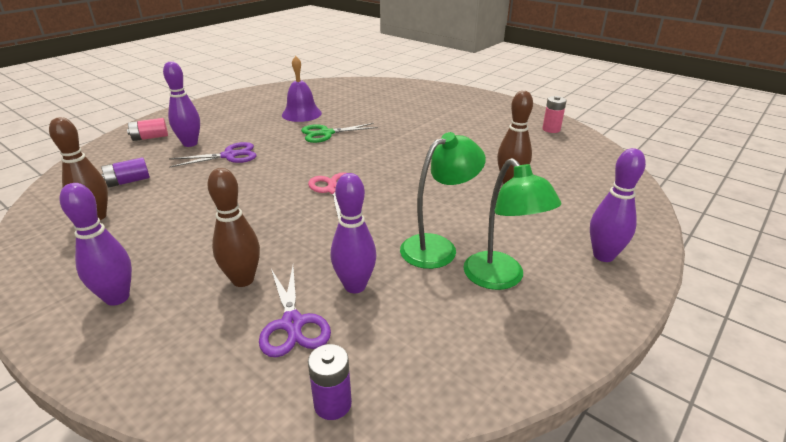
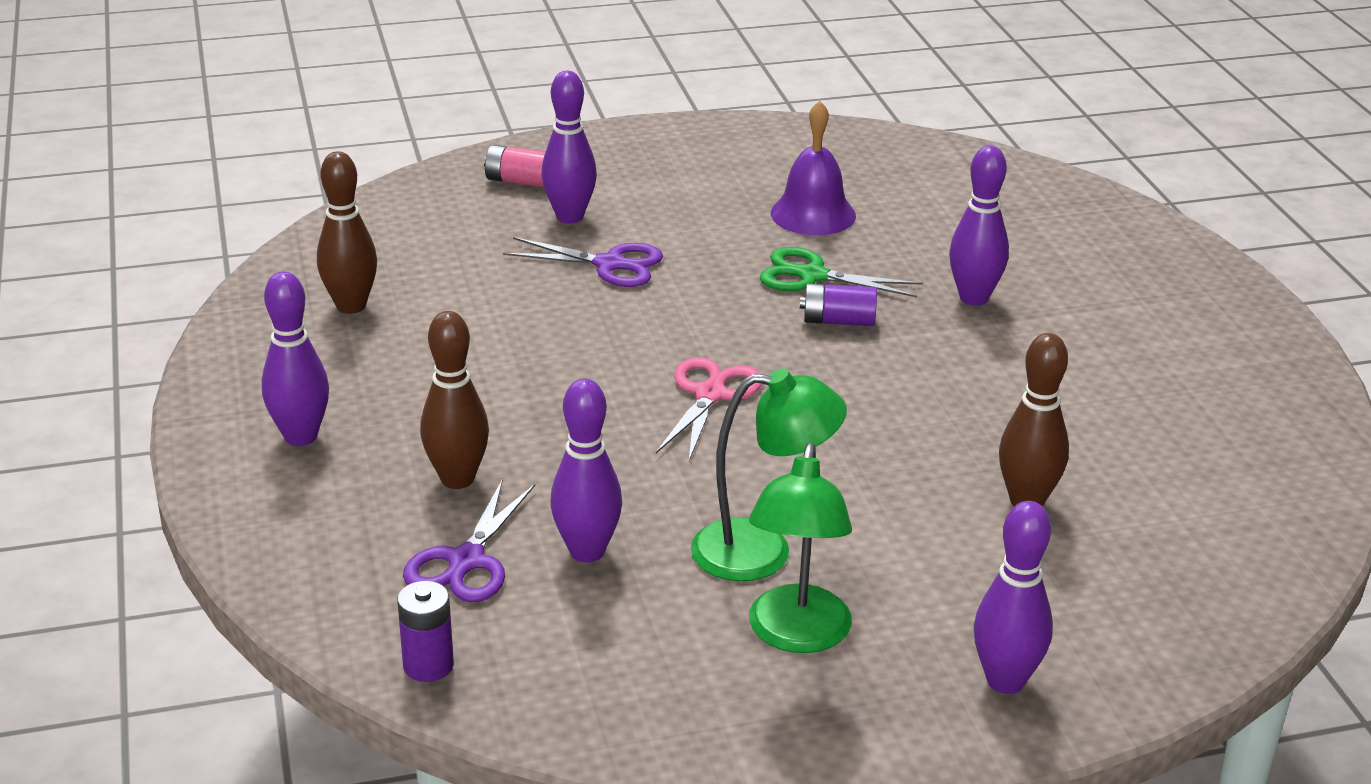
camera: 35 degrees right, 0 degrees up
purple battery [101,157,150,187] -> purple battery moved to [800,283,877,326]
pink battery [542,96,566,133] -> none
none -> purple bowling pin [949,146,1009,306]

